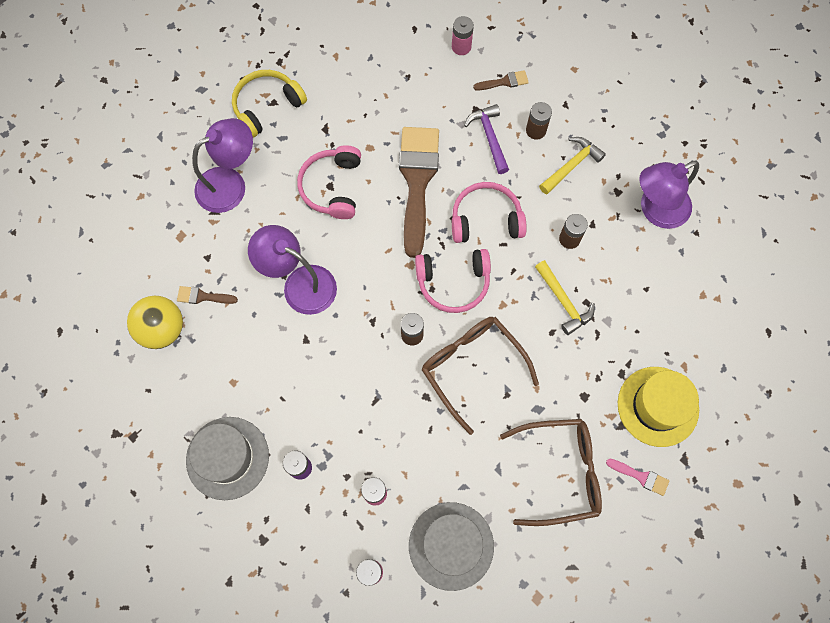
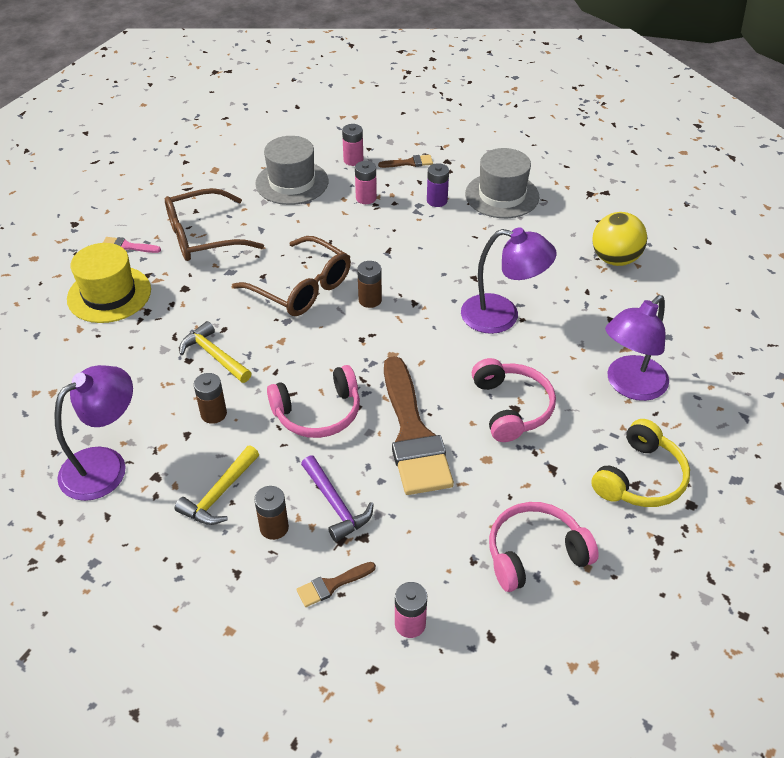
camera: 165 degrees right, 25 degrees down
brown brush [177,286,238,304] -> brown brush moved to [378,155,433,168]
pink headphones [415,249,491,313] -> pink headphones moved to [489,502,599,592]

